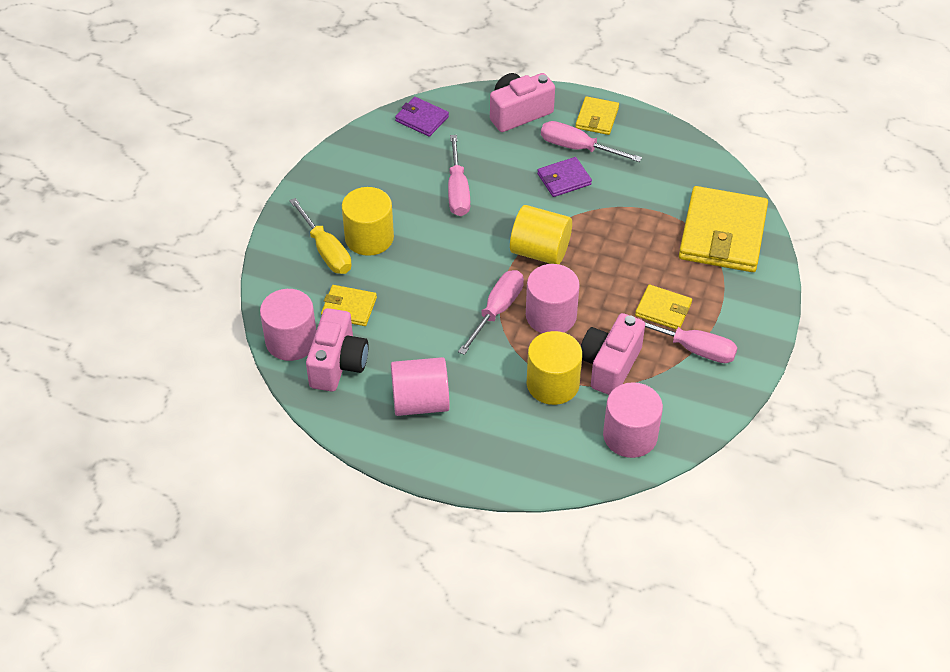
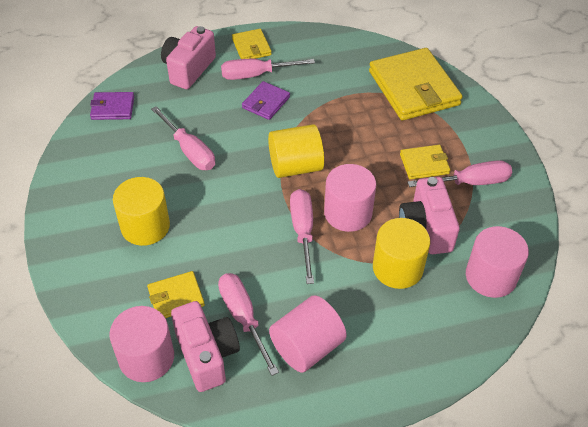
camera: 35 degrees left, 0 degrees up
yellow screwdriver [289,198,352,274] -> none
none -> pink screwdriver [218,273,279,376]

